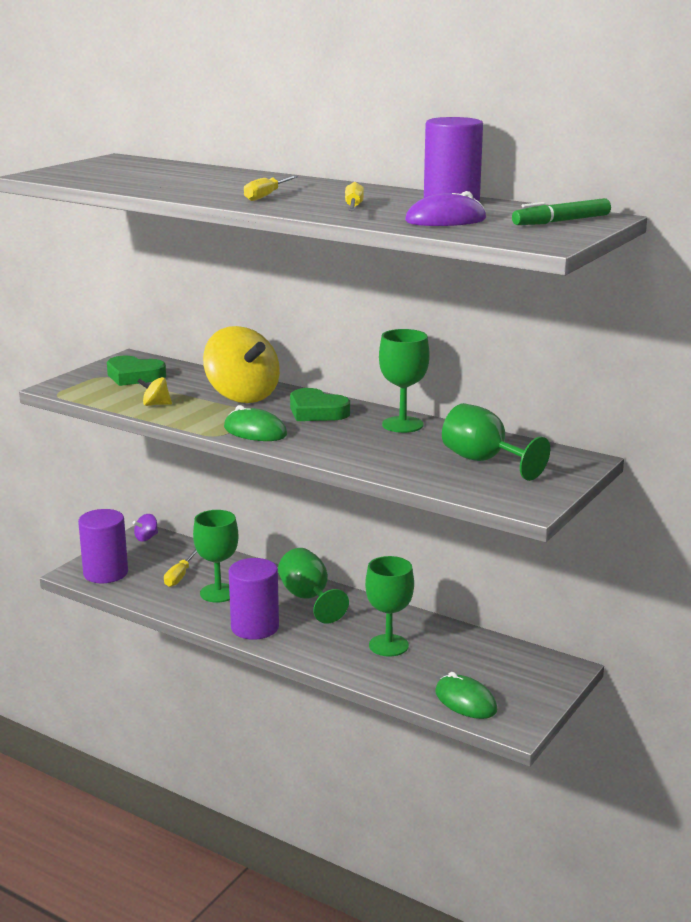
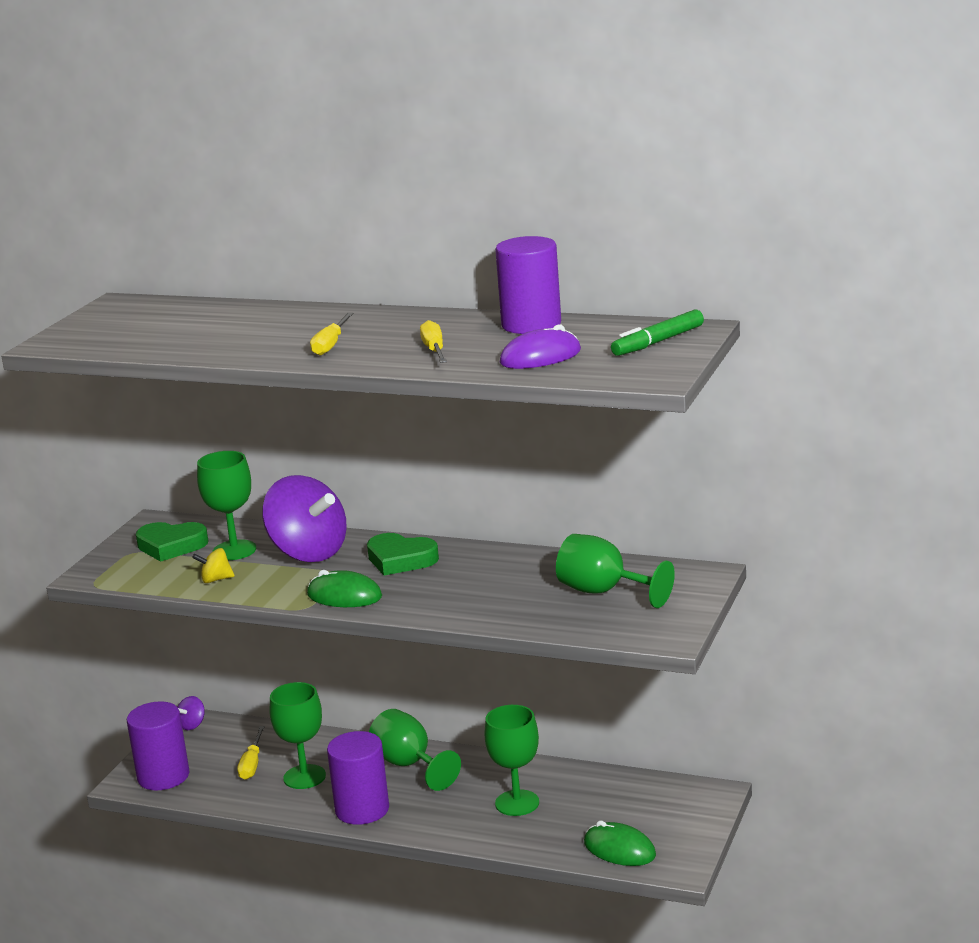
camera: 10 degrees left, 0 degrees up
yellow spinning top [203,326,280,403] -> purple spinning top [262,475,346,562]
green goblet [379,329,430,433] -> green goblet moved to [197,451,256,560]

